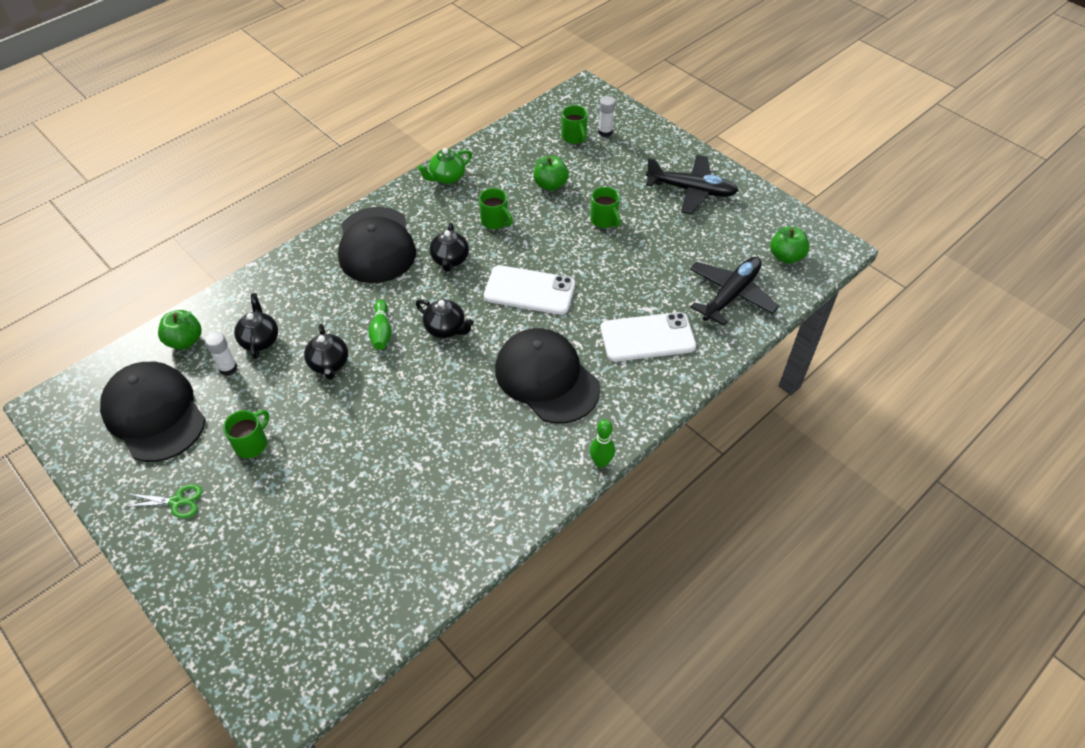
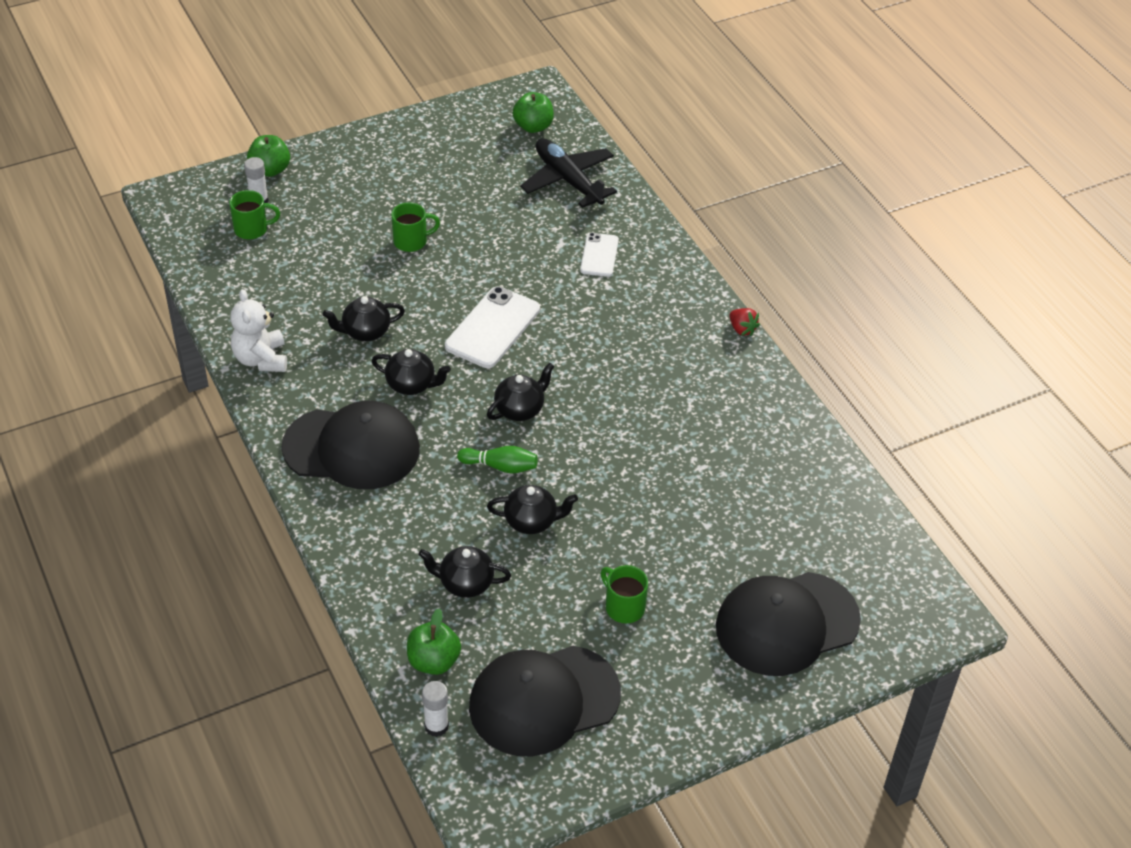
camera: 75 degrees left, 5 degrees down
green scissors [124,484,203,519] -> none
white glue stick [205,332,237,375] -> white glue stick moved to [422,681,449,737]
green teapot [417,148,472,184] -> white teddy bear [230,289,287,372]
green mug [479,188,513,229] -> black teapot [322,296,405,341]
black cap [495,328,600,424] -> black cap moved to [716,572,861,676]
green apple [533,156,569,191] -> green apple moved to [247,135,290,177]
green bowling pin [590,419,615,468] -> red strawberry [729,308,760,336]
white phone [601,312,696,362] -> white phone [580,233,619,277], size x0.60
black plane [646,155,738,214] -> none

